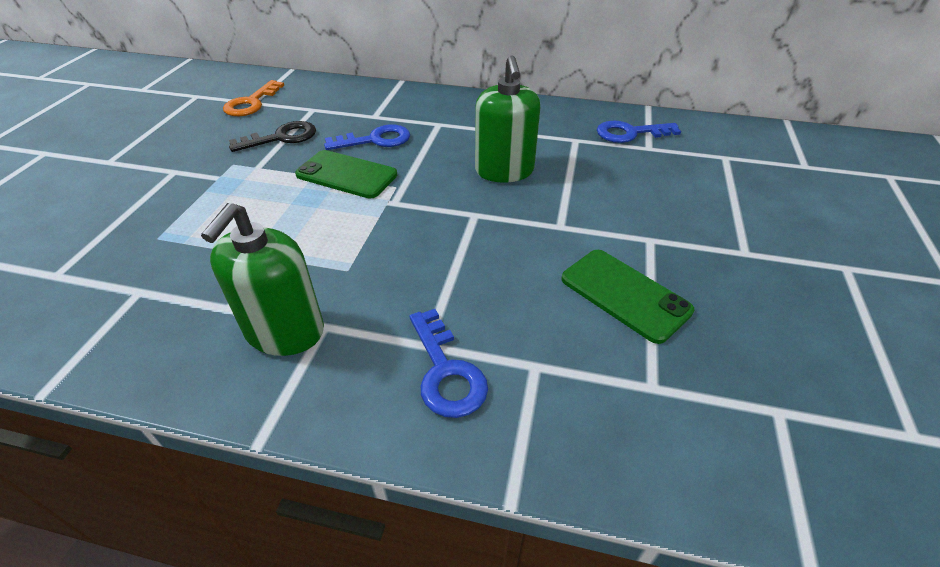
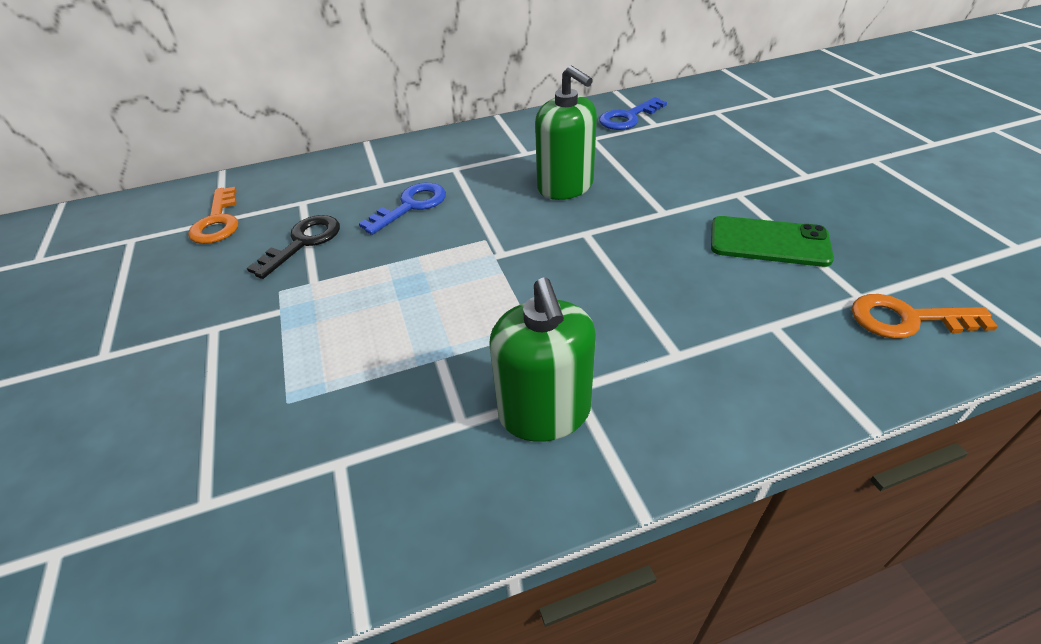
camera: 30 degrees left, 0 degrees up
green phone [295,150,397,199] -> none
blue key [410,309,488,418] -> none
none -> orange key [852,294,998,339]

